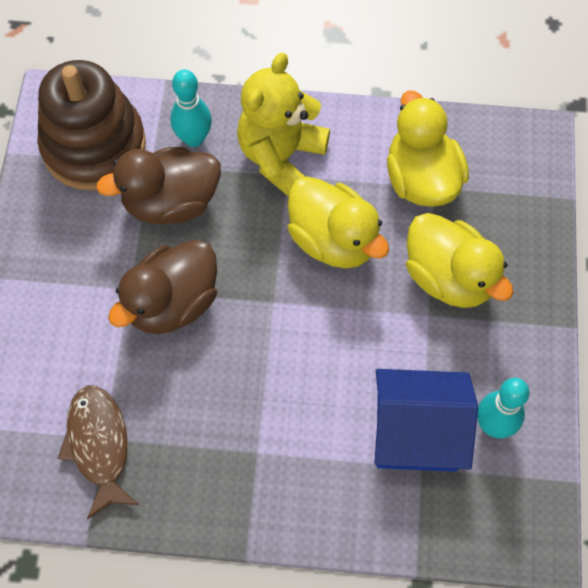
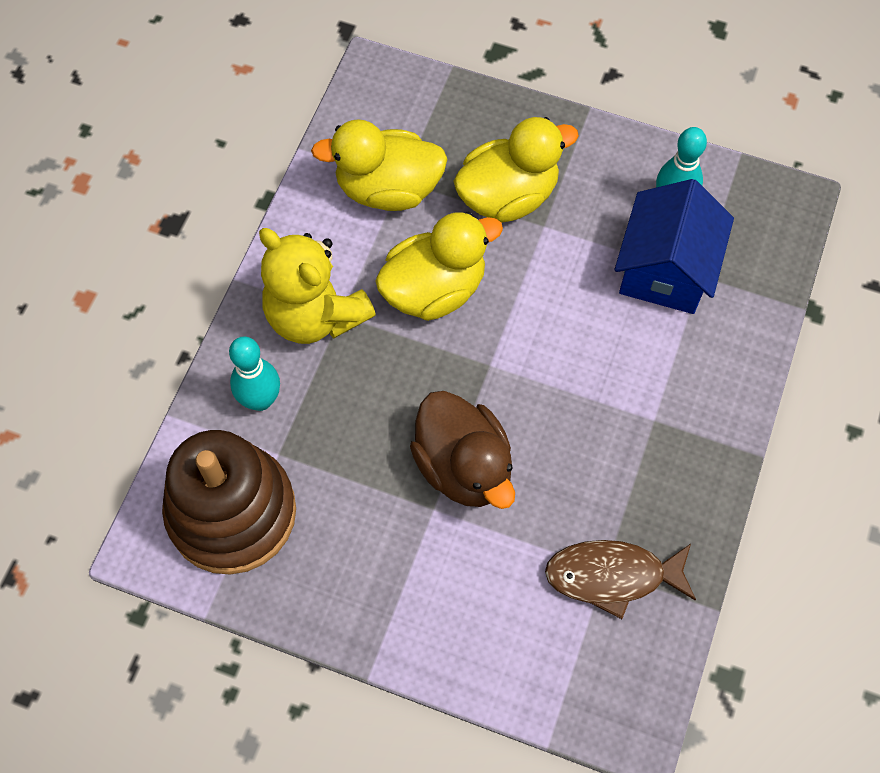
camera: 75 degrees left, 0 degrees up
brown duck [96,147,221,224] -> none

